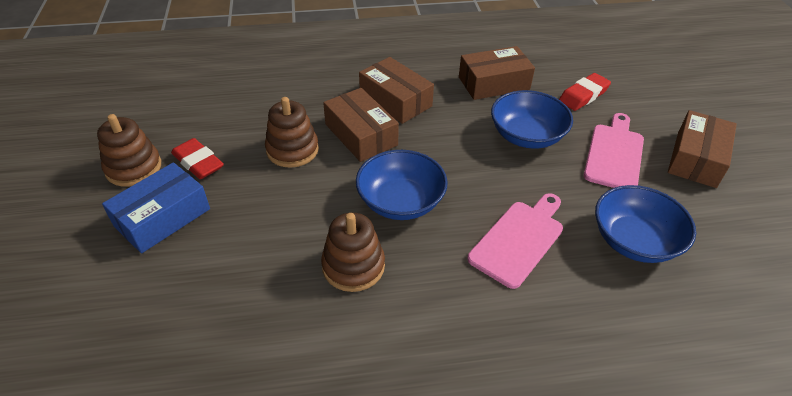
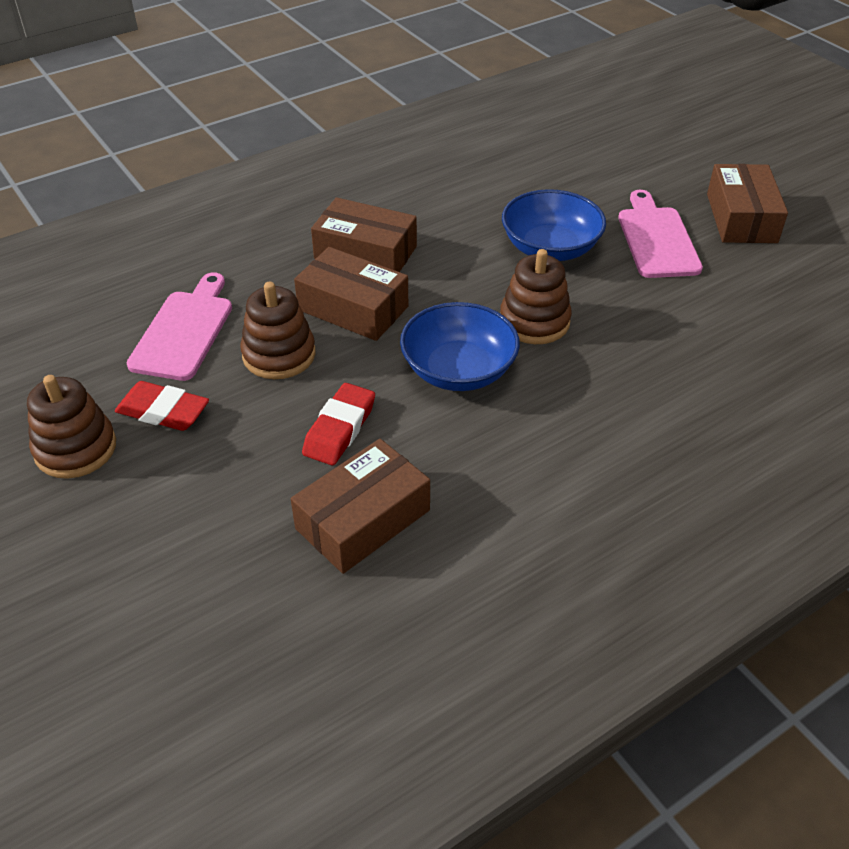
camera: 25 degrees left, 0 degrees up
blue box [102,162,210,253] -> none
brown stacking toy [321,212,385,292] -> brown stacking toy moved to [500,249,572,344]
brown box [459,46,535,100] -> brown box moved to [291,439,430,574]
pink cutting board [467,193,563,289] -> pink cutting board moved to [127,272,232,381]
red eraser [559,73,611,111] -> red eraser moved to [302,383,375,465]
blue bowl [595,185,696,263] -> none

